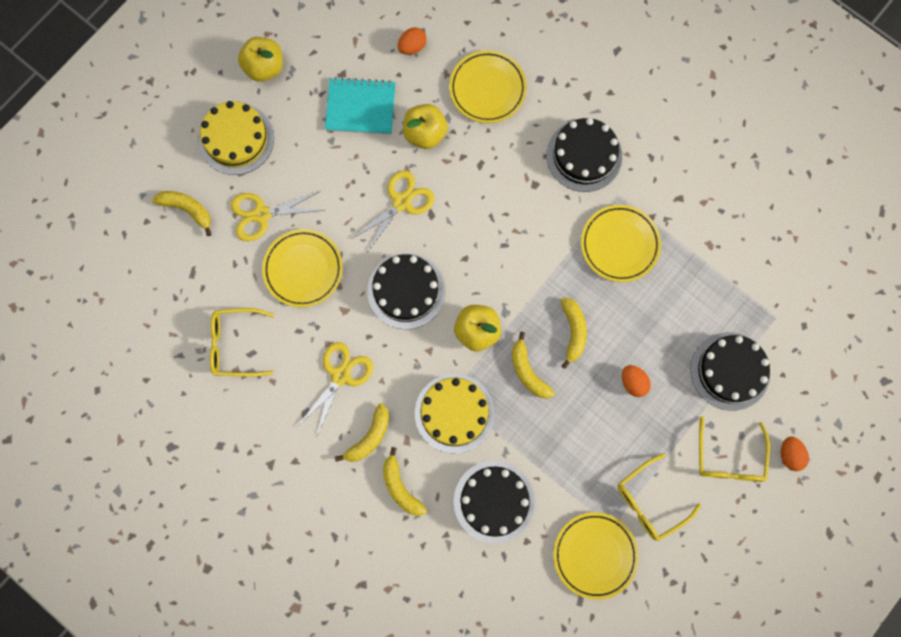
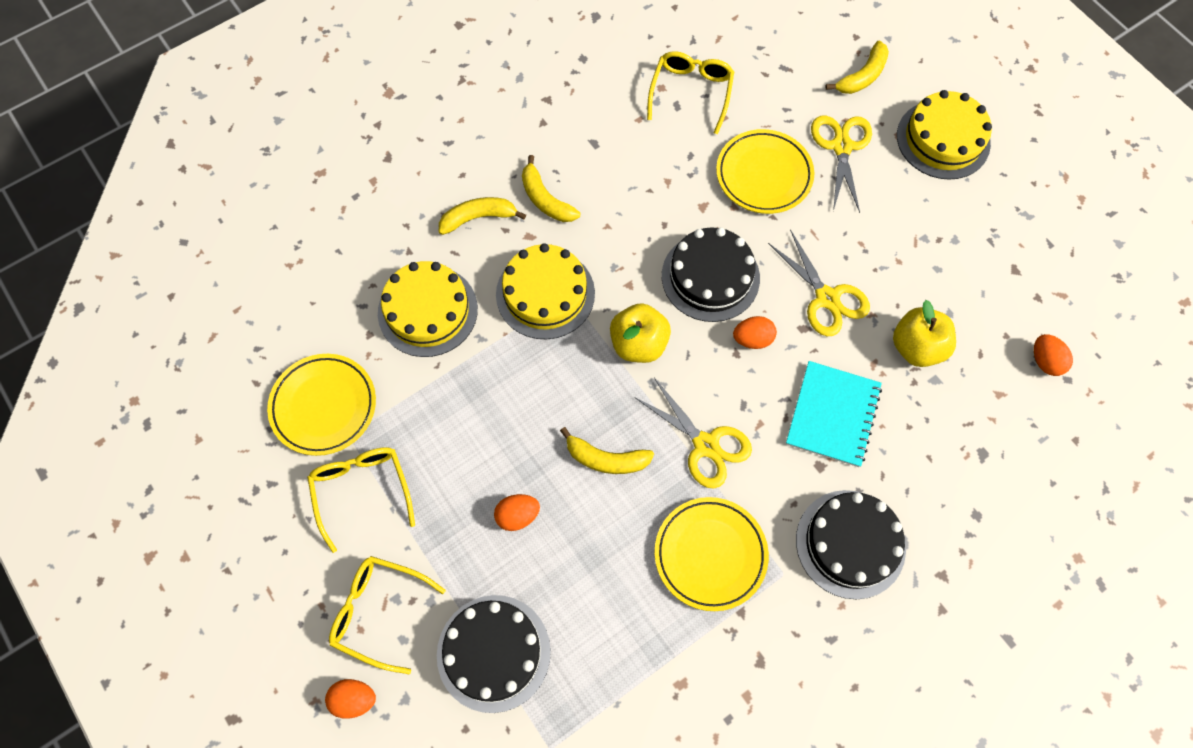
camera: 105 degrees right, 10 degrees down
yellow apple [238,37,283,82] -> none
yellow scissors [298,342,373,438] -> yellow scissors moved to [634,378,752,488]
turquoise notebook [325,77,396,134] -> turquoise notebook moved to [786,361,882,467]
yellow plate [449,50,527,123] -> none
black cake [454,461,535,543] -> yellow cake [378,261,478,357]
yellow banana [512,332,555,399] -> none
none -> orange egg [733,316,777,349]

